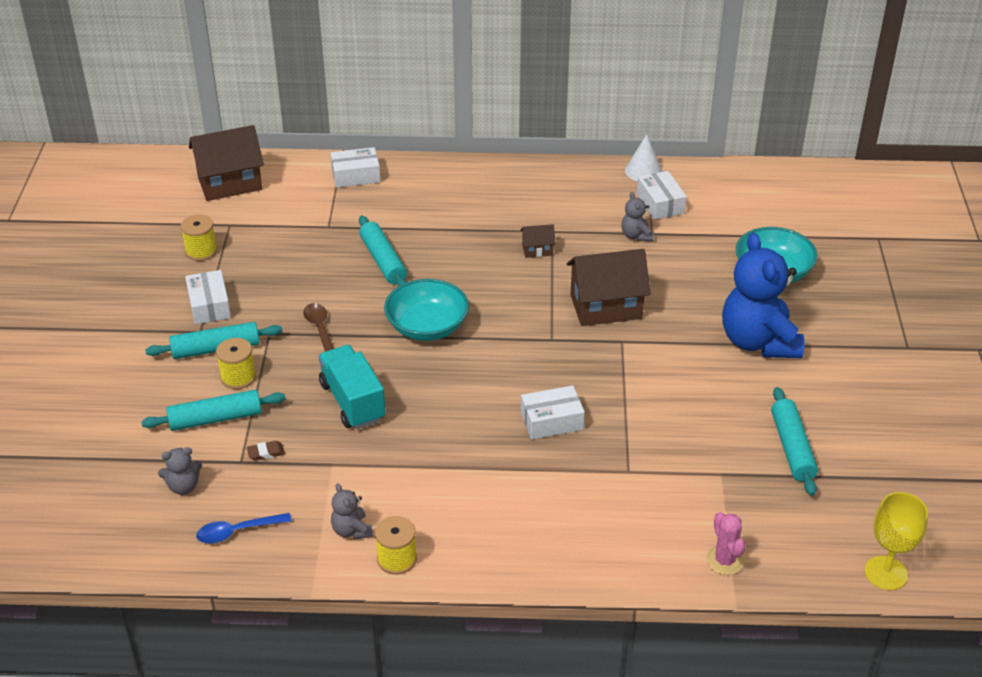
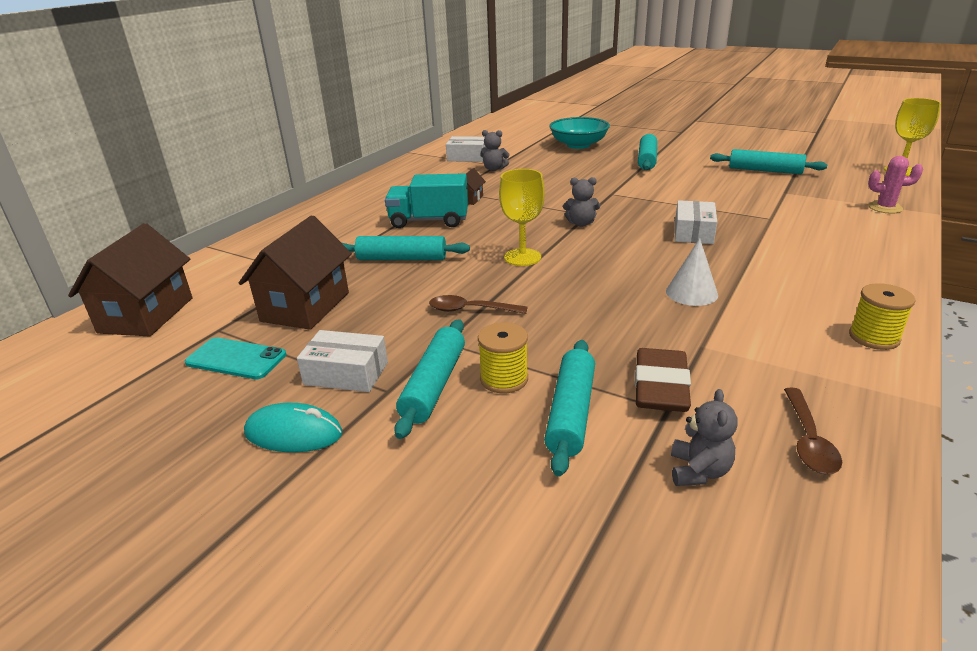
camera: 60 degrees left, 10 degrees down
yellow spool [181,214,217,261] -> turquoise phone [185,337,286,379]
blue spoon [196,513,292,543] -> brown spoon [784,388,842,474]
brown eraser [247,441,285,461] -> brown eraser [635,348,691,412], size x2.20
turquoise truck [318,345,386,429] -> turquoise truck moved to [385,173,468,228]
white box [330,147,380,188] -> none
grey teddy bear [331,483,373,540] -> grey teddy bear moved to [563,177,600,226]
turquoise bowl [384,279,469,341] -> yellow goblet [499,169,545,266]
brown house [567,249,651,326] -> brown house moved to [239,215,352,330]
white cone [625,134,662,181] -> white cone moved to [666,238,718,306]
blue teddy bear [722,233,804,358] -> turquoise rolling pin [638,134,657,170]
none -> turquoise mouse [244,403,343,452]

